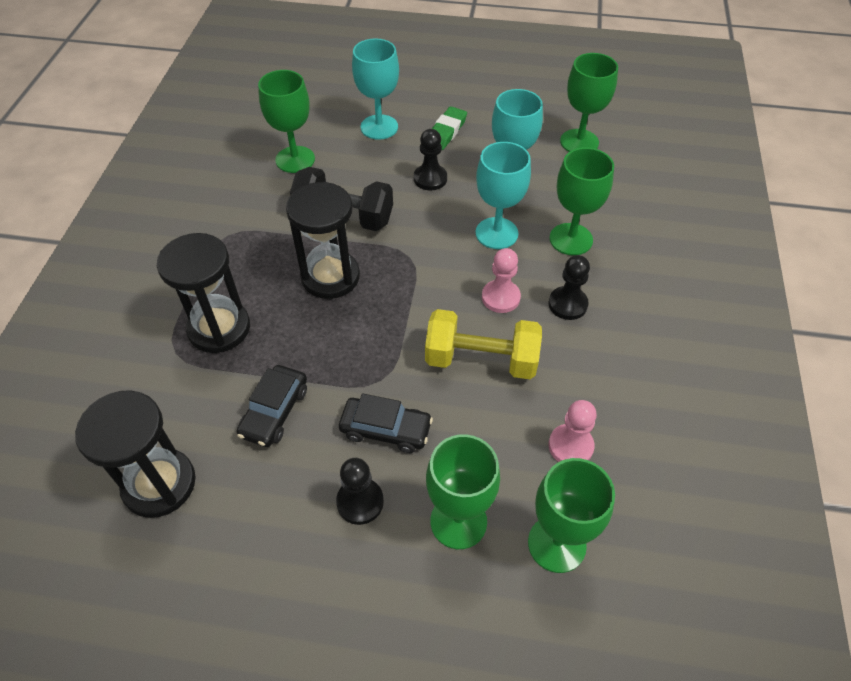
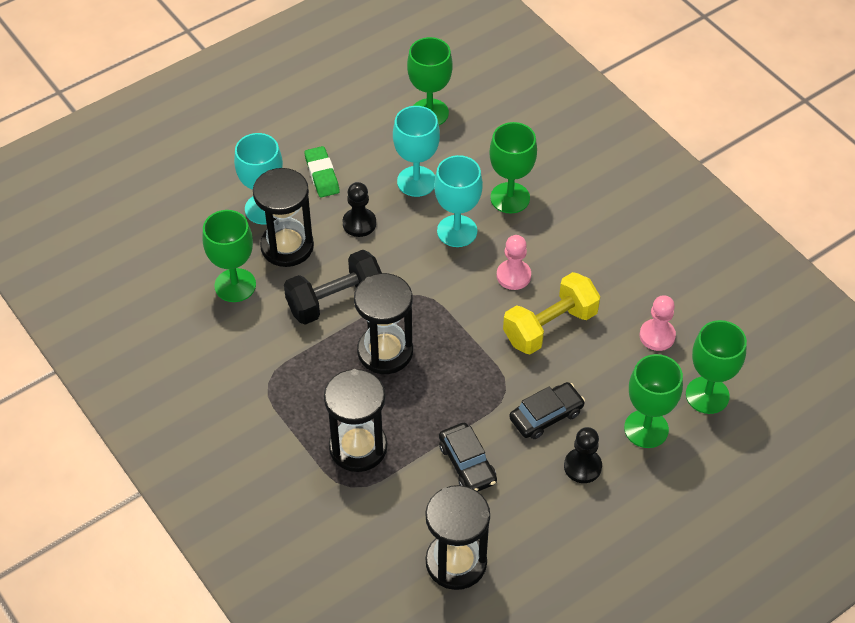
camera: 45 degrees left, 0 degrees up
black pawn [548,255,590,320] -> none
none -> black hourglass [253,168,314,267]

